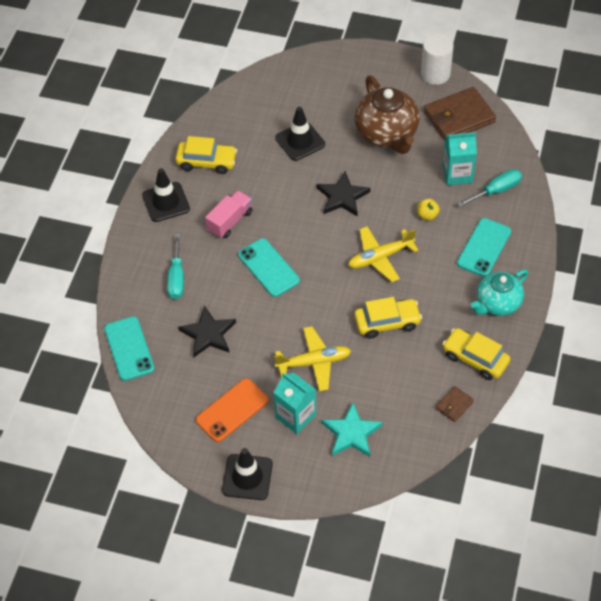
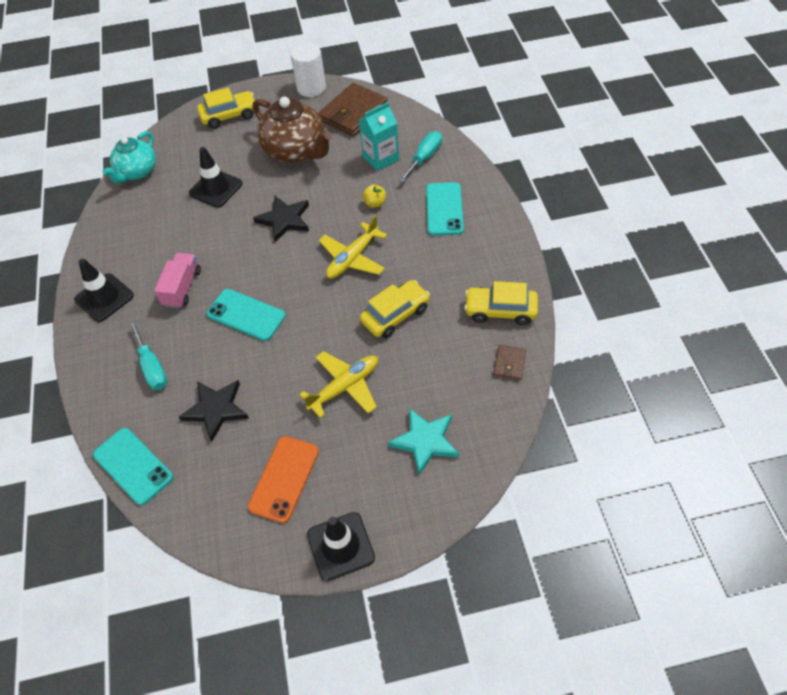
camera: 25 degrees left, 0 degrees up
yellow car [175,136,237,174] -> yellow car moved to [197,87,255,129]
turquoise carton [273,372,316,434] -> none
turquoise teapot [471,269,528,316] -> turquoise teapot moved to [103,131,156,183]

